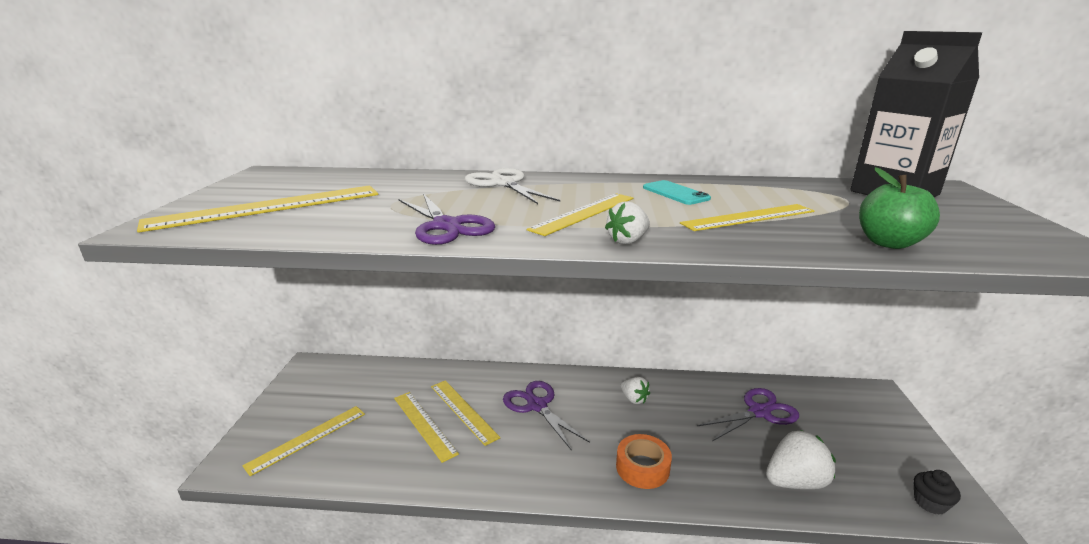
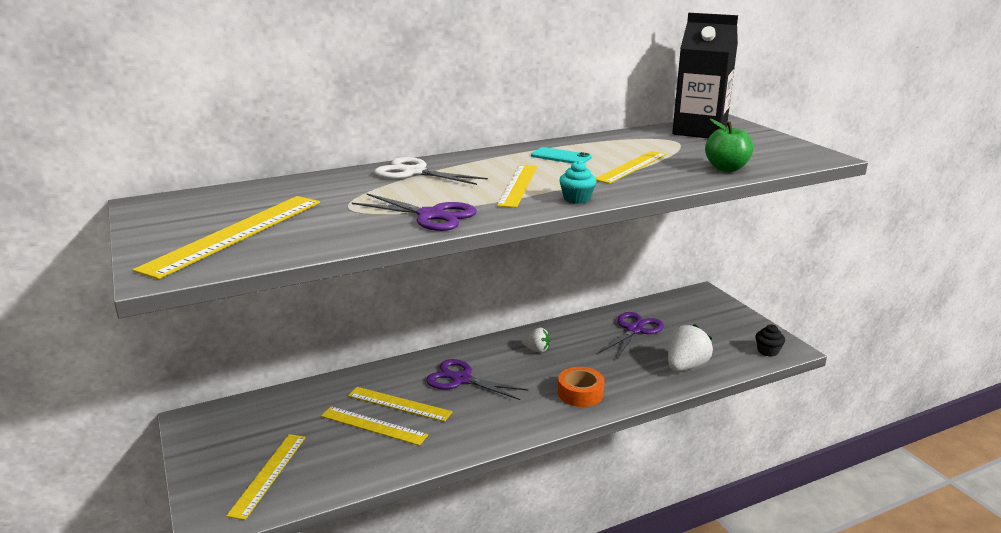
camera: 30 degrees left, 0 degrees up
white strawberry [605,201,650,244] -> turquoise cupcake [559,161,596,204]

